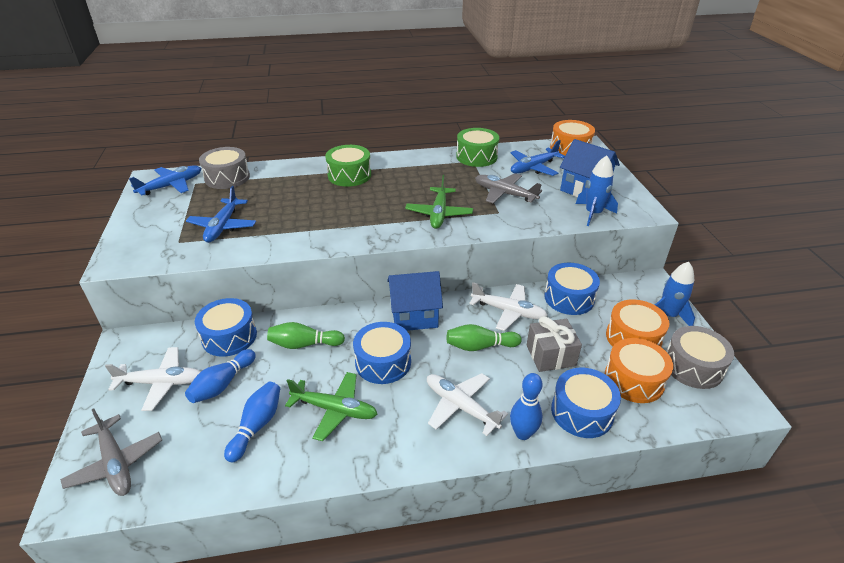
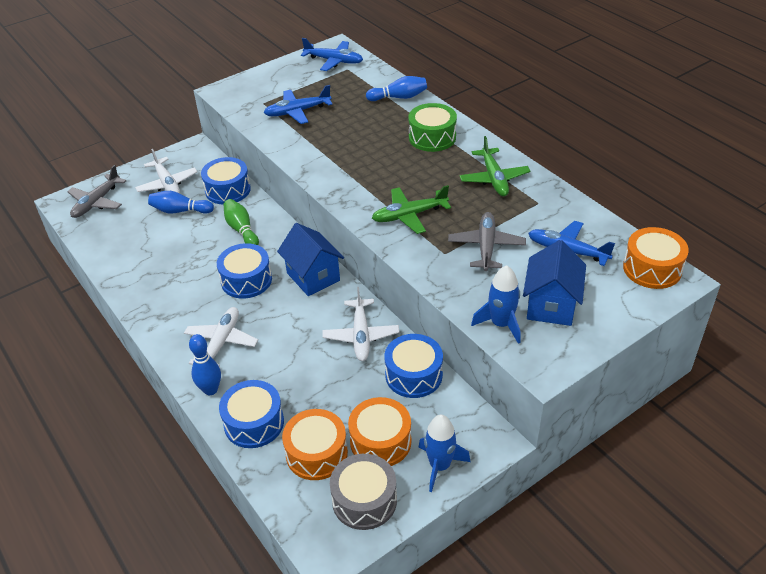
camera: 65 degrees right, 5 degrees up
grey drum [199,147,250,189] -> none
blue bowling pin [224,382,280,463] -> blue bowling pin moved to [366,76,427,101]
green plane [285,372,377,441] -> green plane moved to [460,136,530,196]
green bowling pin [447,324,522,351] -> none
green drum [456,128,499,167] -> none
grey gift [527,316,582,372] -> none

